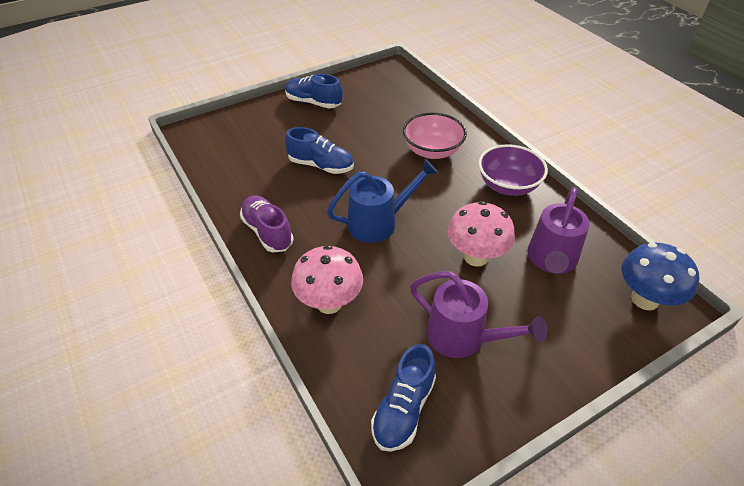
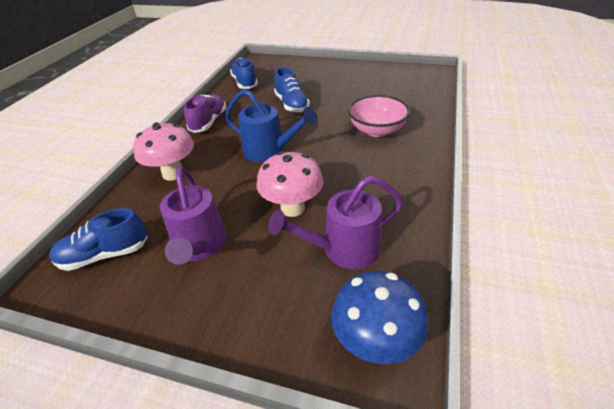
camera: 50 degrees right, 5 degrees down
blue shoe [285,74,343,108] -> blue shoe moved to [230,58,258,89]
purple bowl [478,144,548,196] -> none

